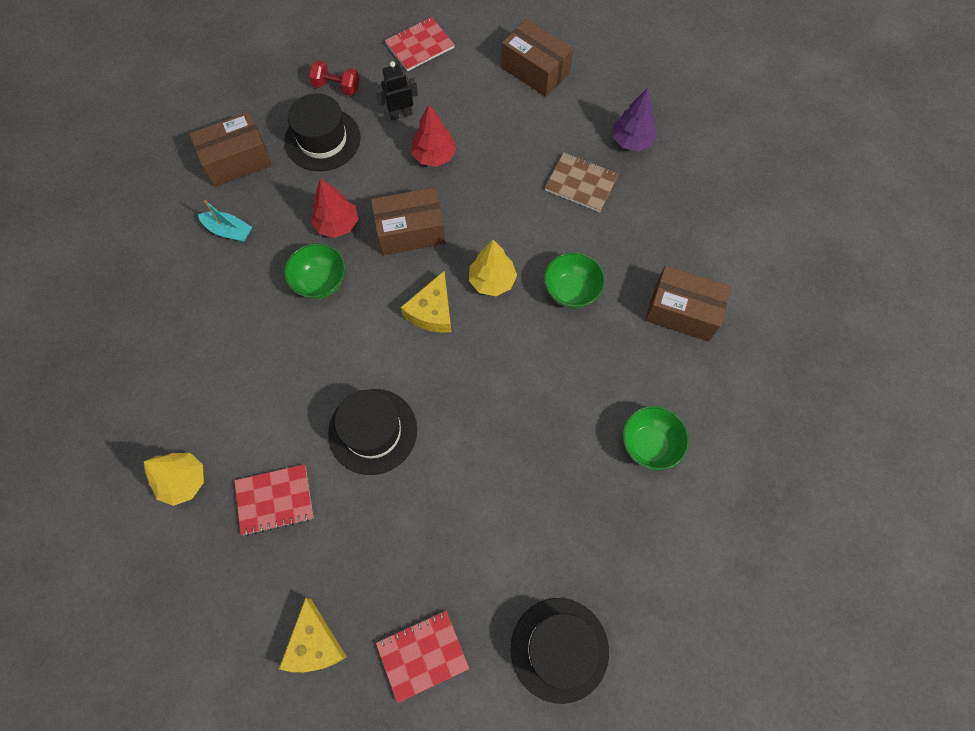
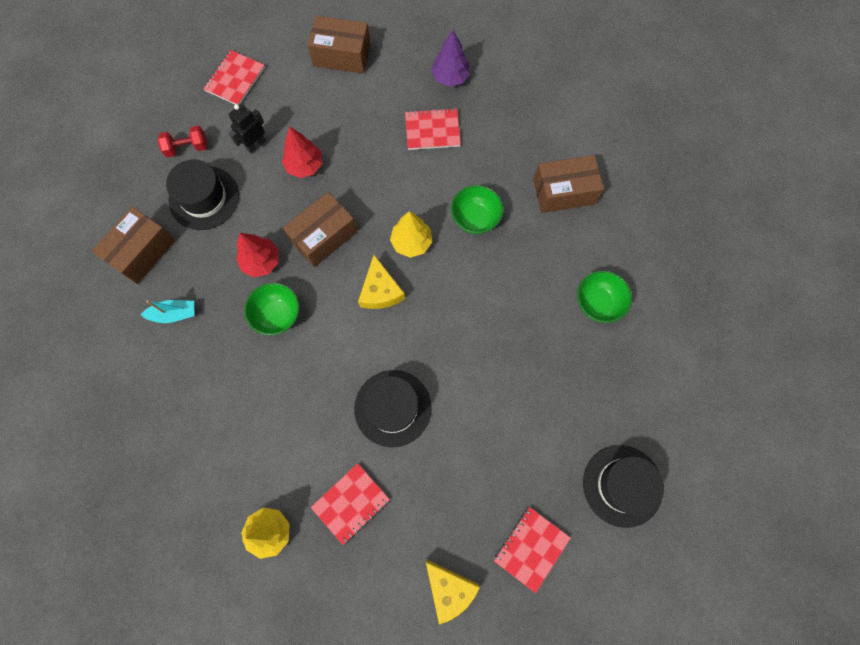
camera: 30 degrees left, 5 degrees up
brown notebook [545,152,619,212] -> red notebook [405,108,461,150]

